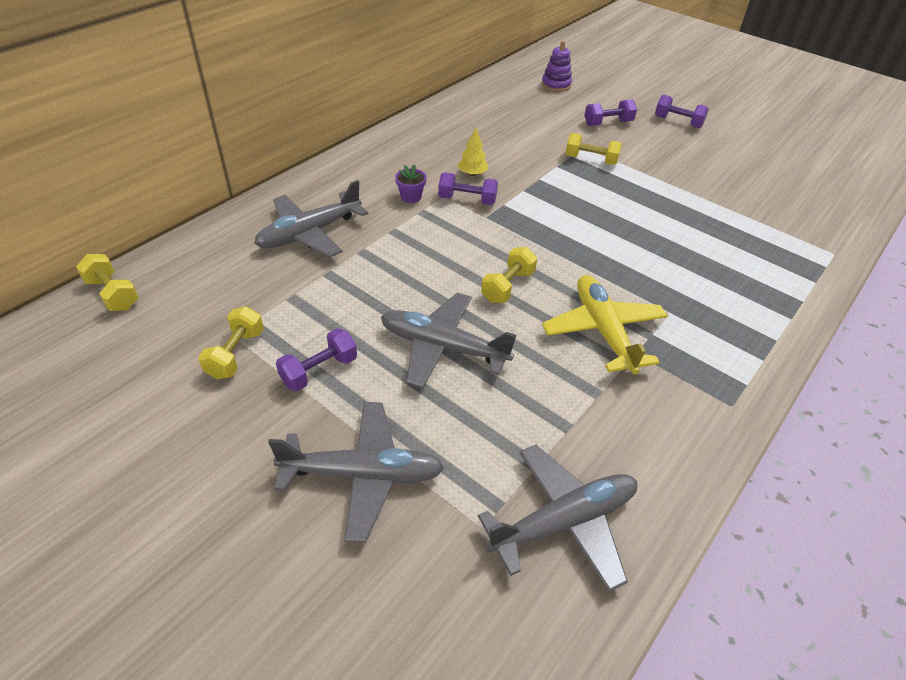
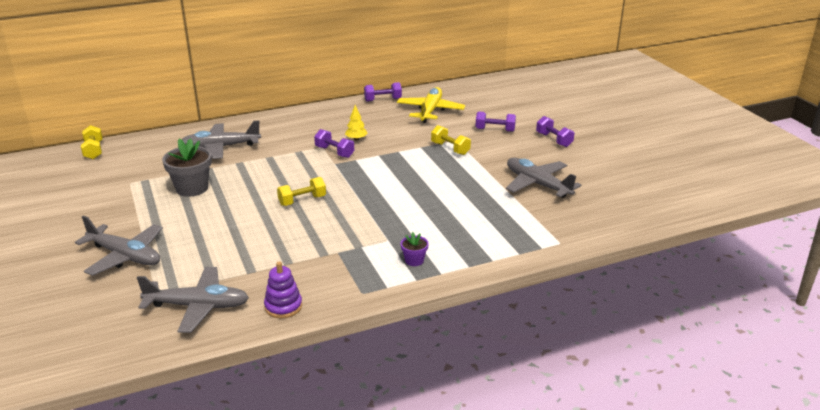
camera: 30 degrees right, 15 degrees down
yellow dumbbell [198,306,264,379] -> none
purple dumbbell [276,328,357,391] -> purple dumbbell moved to [364,82,402,102]
grey plane [381,292,517,388] -> grey plane moved to [506,158,582,198]
purple flower pot [395,164,427,203] -> purple flower pot moved to [401,232,429,266]
purple stacking toy [541,41,572,92] -> purple stacking toy moved to [264,262,302,319]
yellow plane [542,275,667,375] -> yellow plane moved to [397,87,466,123]
none -> grey flower pot [162,139,212,197]

